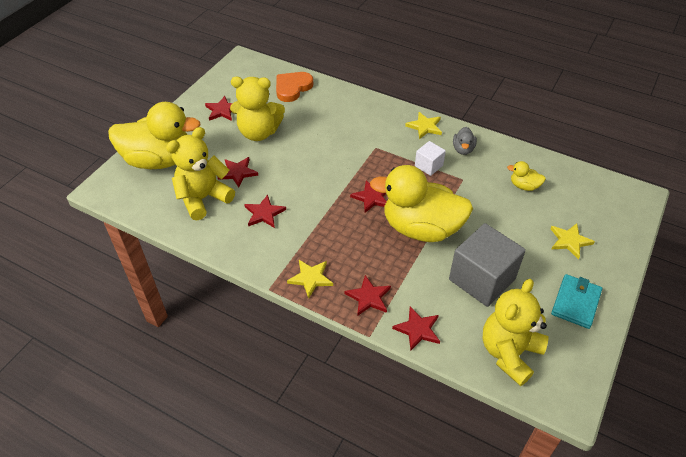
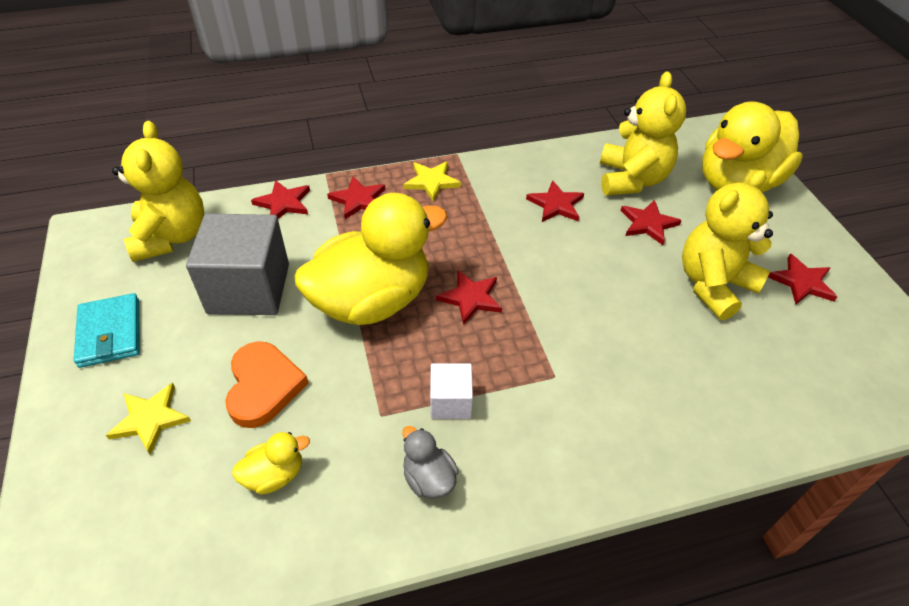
camera: 135 degrees right, 0 degrees up
orange heart [276,72,313,102] -> orange heart moved to [225,341,309,428]
yellow star [405,112,442,139] -> none

